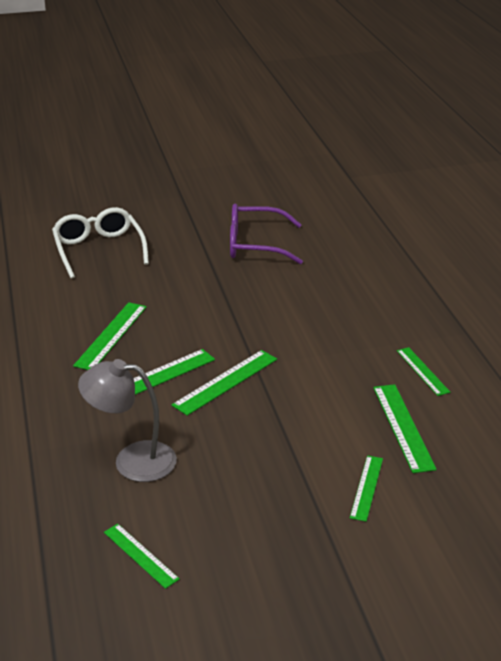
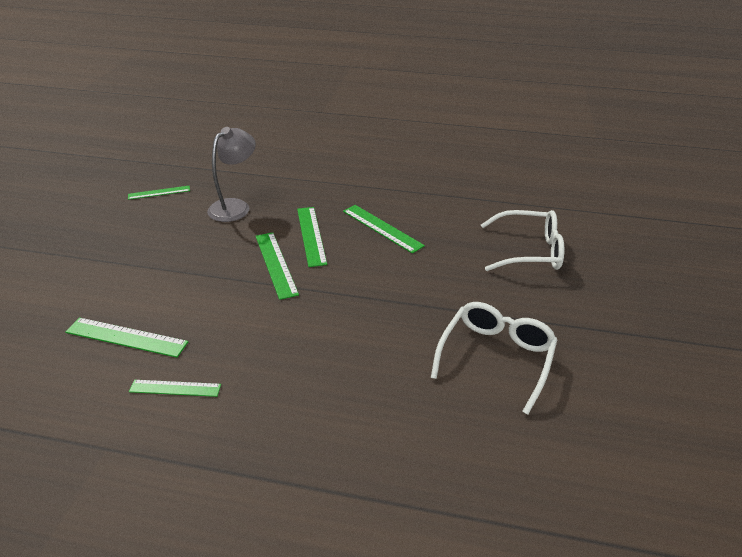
camera: 115 degrees right, 5 degrees up
purple glasses [230,204,303,264] -> white glasses [431,302,557,415]
green ruler [350,455,383,522] -> none

